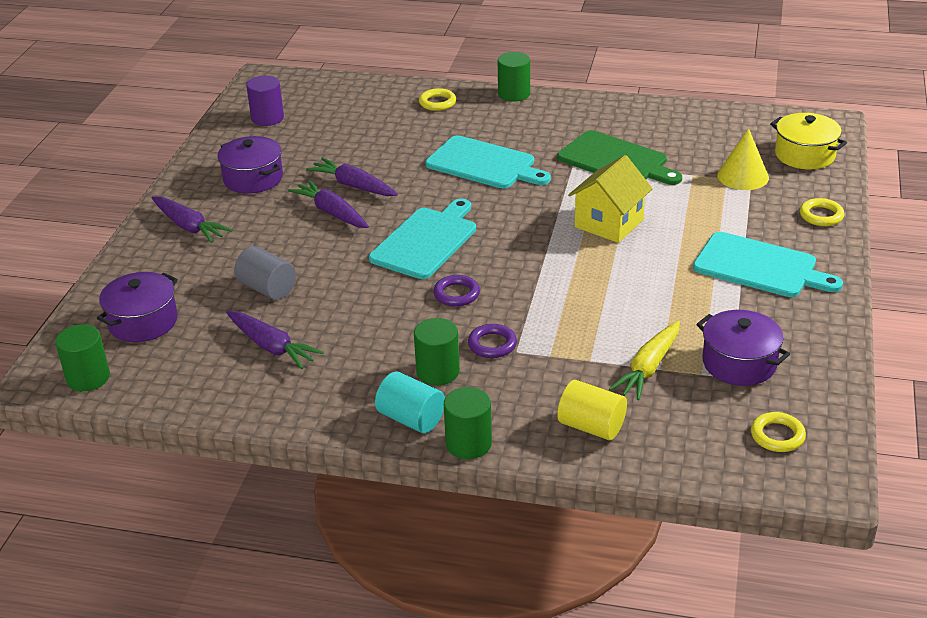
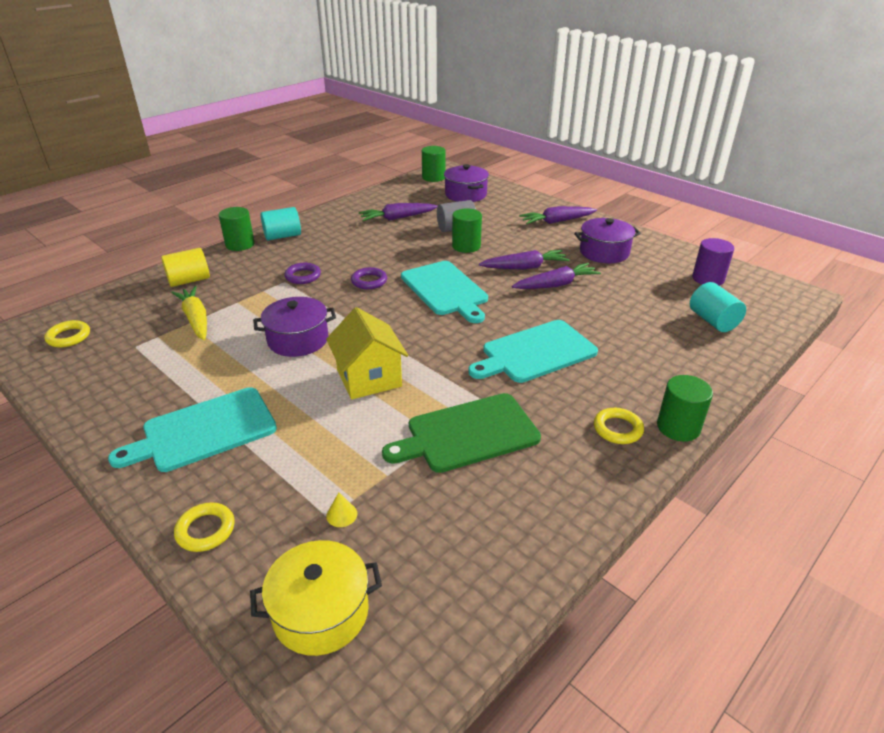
camera: 120 degrees right, 0 degrees up
green cylinder [414,318,460,385] -> green cylinder moved to [452,208,482,253]
yellow ring [419,88,456,111] -> yellow ring moved to [594,408,644,444]
purple pot [696,310,790,386] -> purple pot moved to [253,297,336,357]
yellow cone [717,128,769,190] -> yellow cone [326,493,357,527], size x0.45
none -> turquoise cylinder [690,282,746,332]

